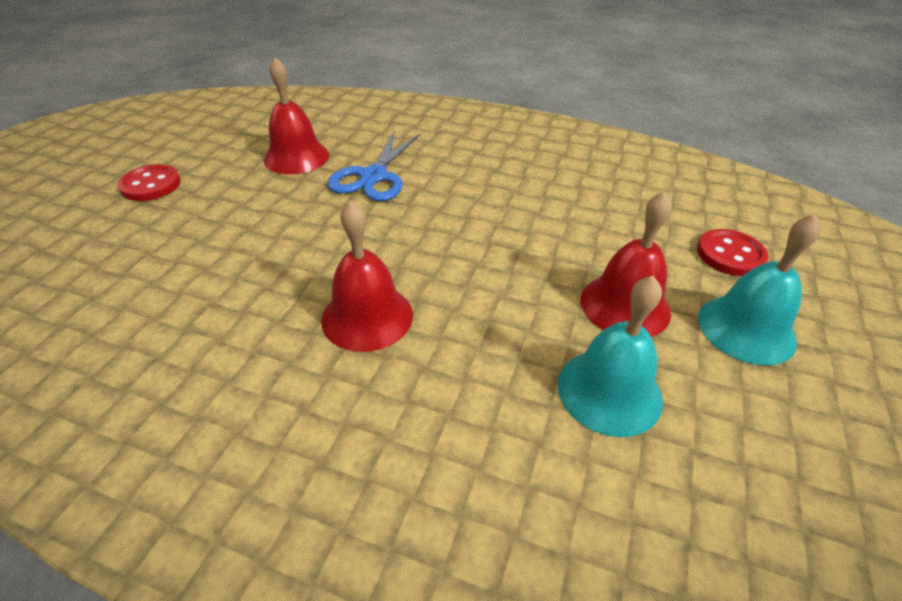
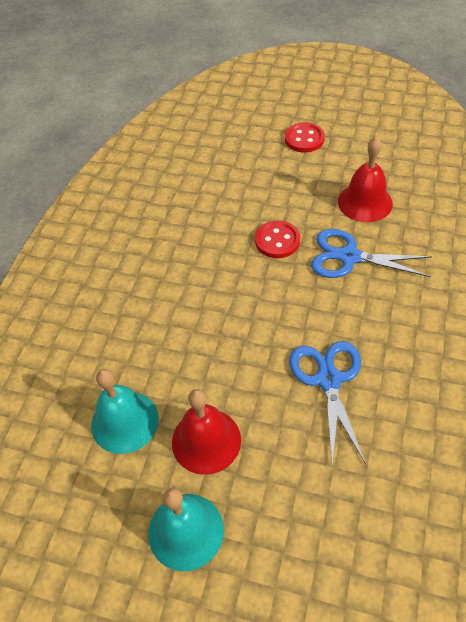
camera: 90 degrees right, 10 degrees up
red bell [321,201,413,352] -> none
red button [697,229,768,276] -> red button moved to [255,220,300,258]
none -> blue scissors [289,341,365,465]

